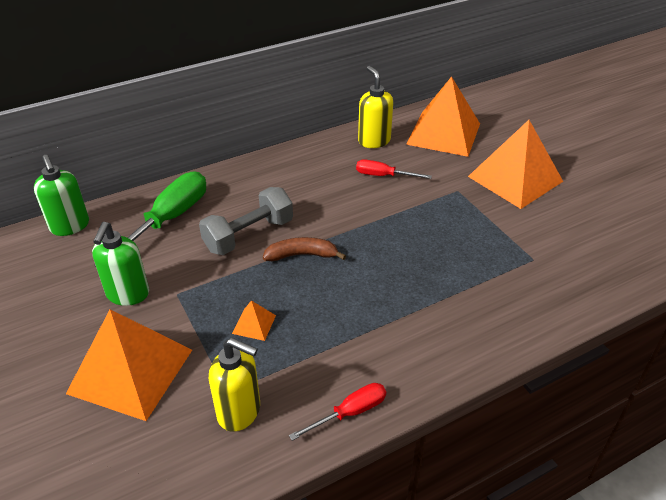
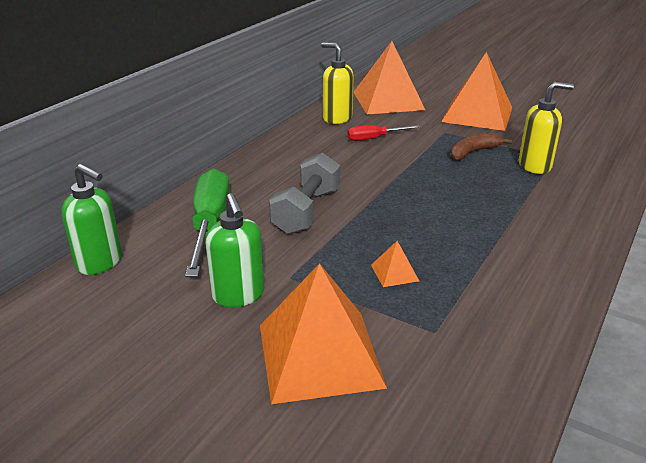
camera: 30 degrees left, 10 degrees down
yellow soap dispenser [209,338,260,432] -> yellow soap dispenser moved to [519,82,574,174]
brown banana [263,237,346,261] -> brown banana moved to [451,133,512,161]
red screwdriver [289,383,386,441] -> none

